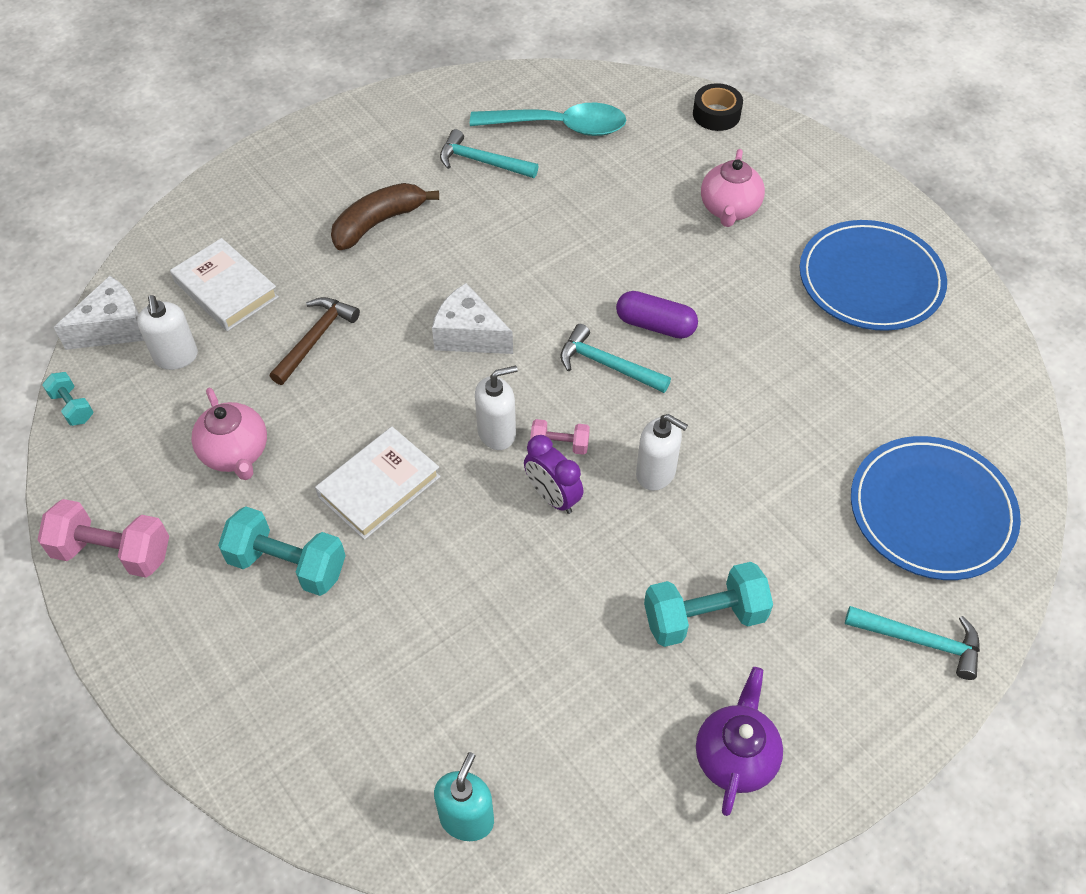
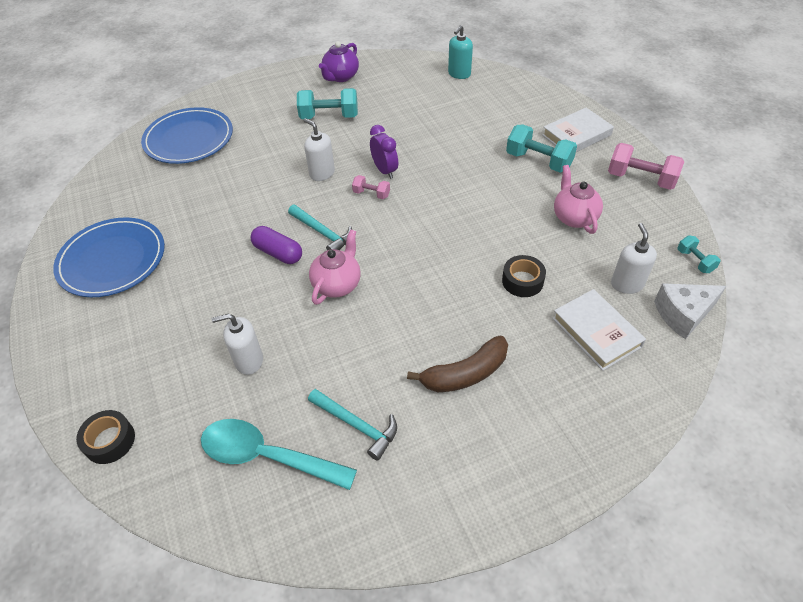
camera: 165 degrees left, 5 degrees down
brown hammer [270,297,360,385] -> black tape [502,255,546,297]
white book [315,427,441,540] -> white book moved to [542,108,614,152]
white cheese [432,283,513,354] -> none
white soap dispenser [475,366,518,450] -> white soap dispenser moved to [212,314,263,375]
pink teapot [701,149,765,227] -> pink teapot moved to [309,229,361,305]
turquoise hammer [845,606,980,680] -> none

